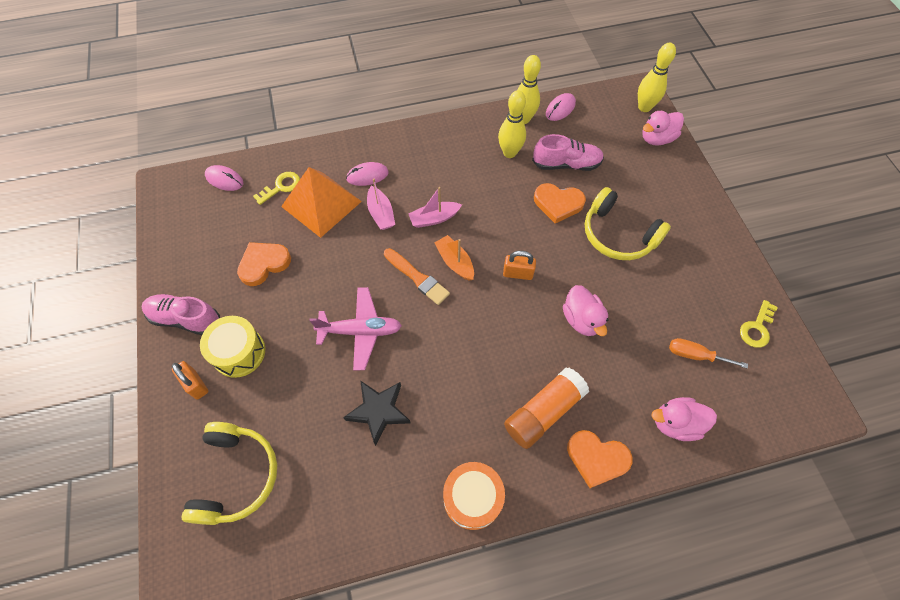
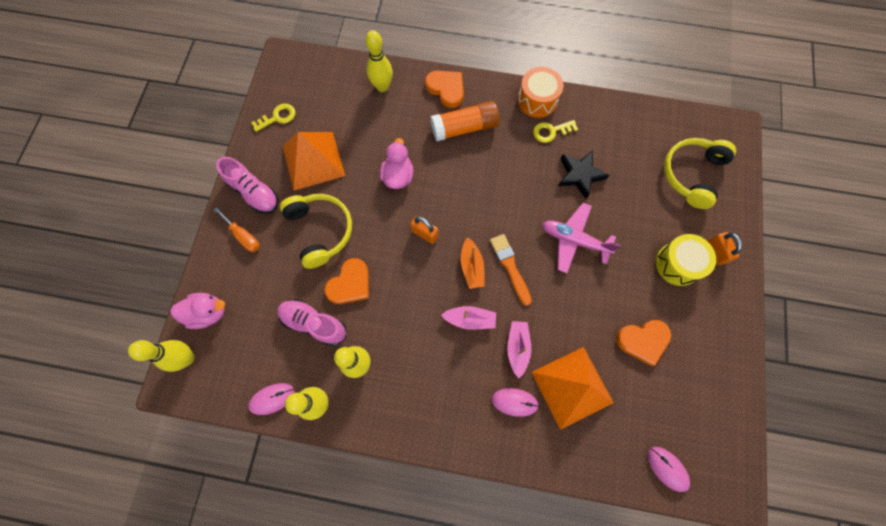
camera: 155 degrees left, 10 degrees up
pink shoe [141,294,220,335] -> pink shoe moved to [216,157,279,214]
yellow key [253,172,300,205] -> yellow key moved to [533,120,578,143]
orange heart [534,183,586,224] -> orange heart turned 90 degrees clockwise [324,258,369,304]
pink duck [651,397,717,441] -> yellow bowling pin [365,30,393,92]
orange screwdriver [669,338,748,369] -> orange screwdriver moved to [214,207,259,252]
none -> orange pyramid [283,132,345,191]

